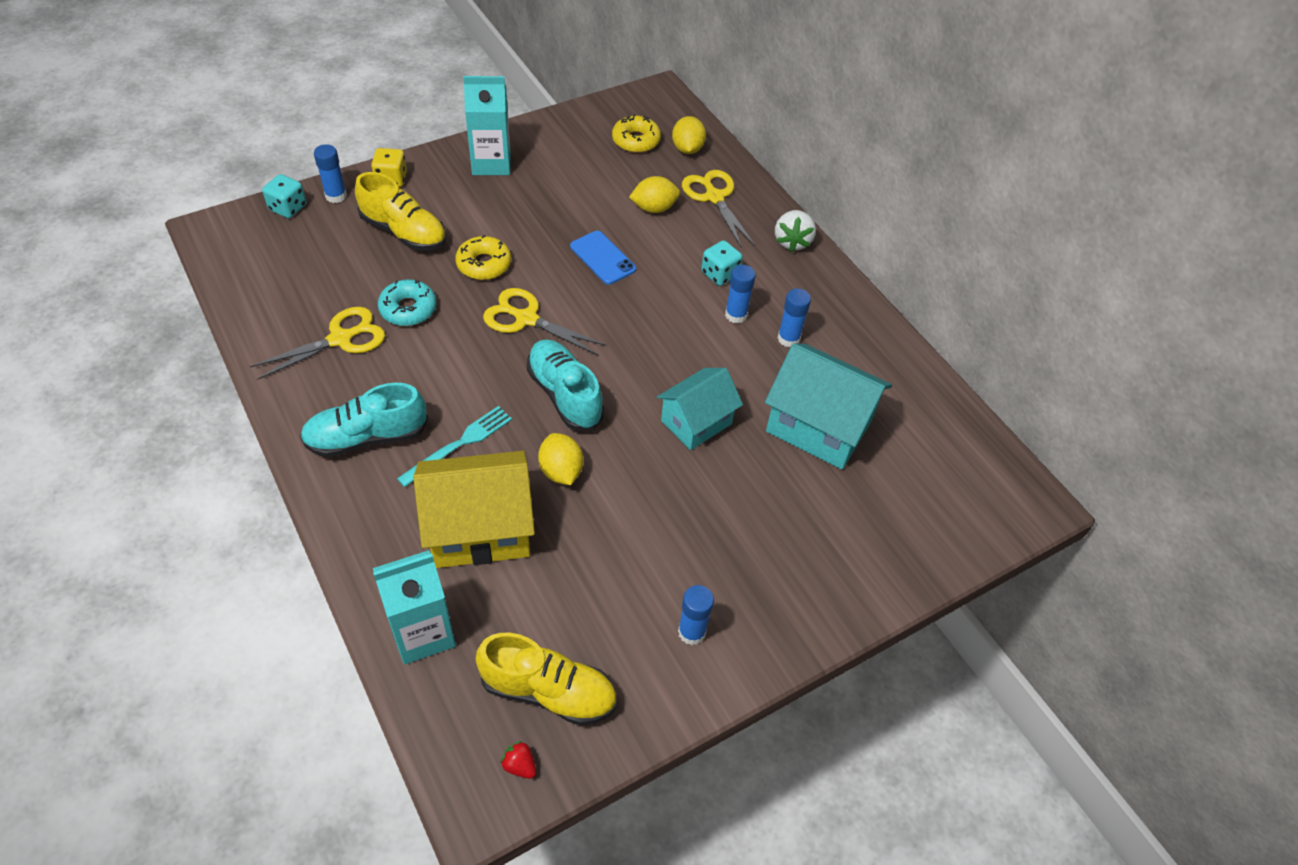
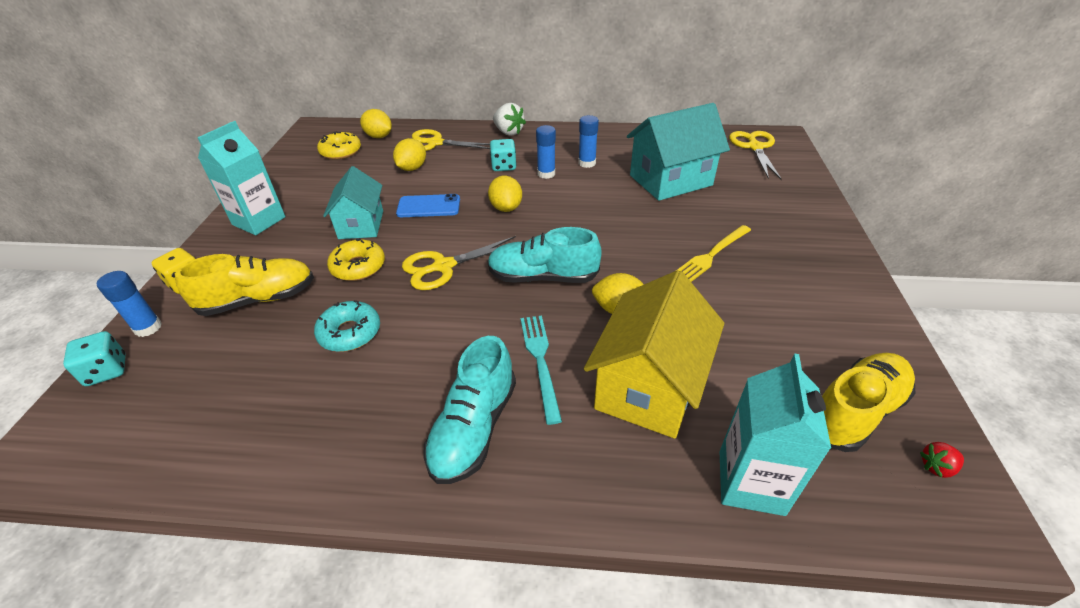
camera: 50 degrees left, 10 degrees down
yellow scissors [250,307,385,380] -> yellow scissors moved to [729,131,782,180]
turquoise house [657,368,743,450] -> turquoise house moved to [323,166,383,239]
blue glue stick [678,585,714,645] -> none
none -> yellow lemon [488,176,522,212]
none -> yellow fork [676,225,751,282]

